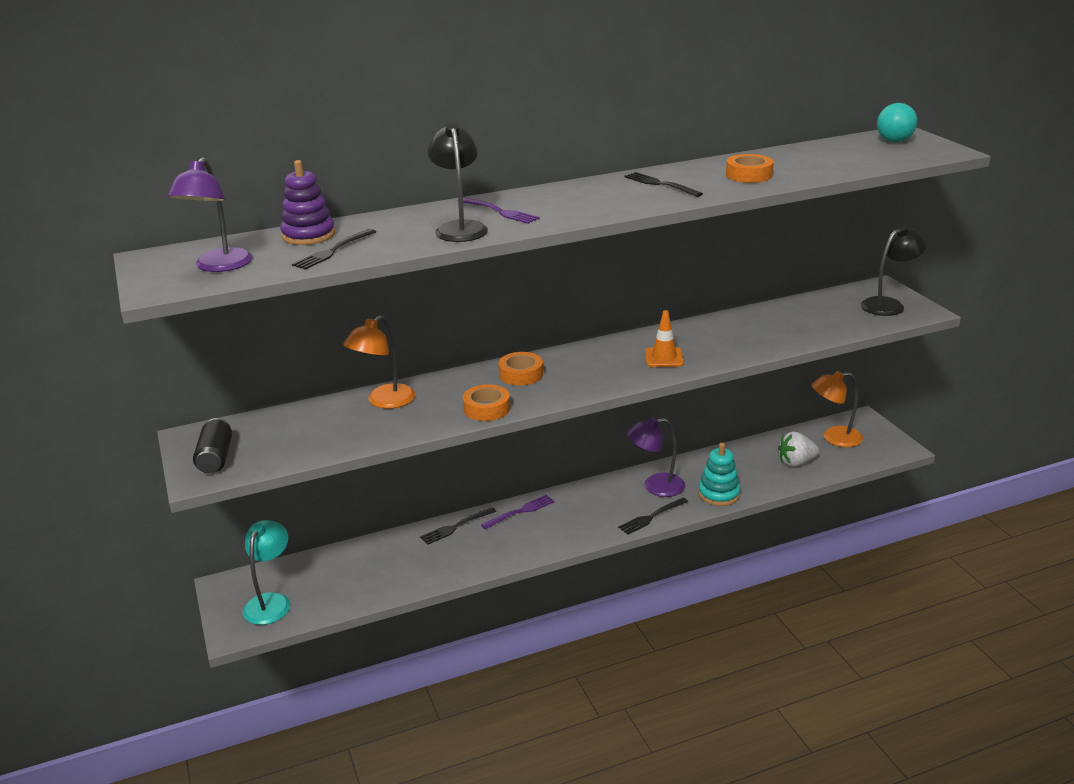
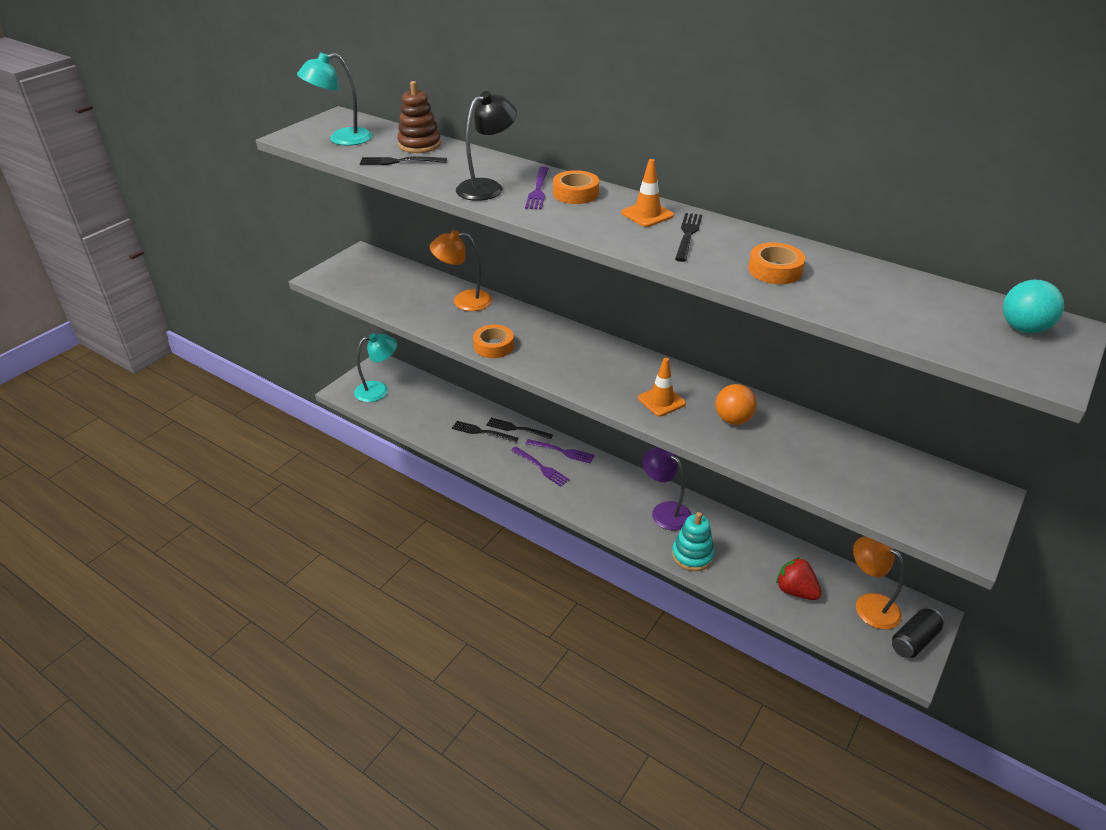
camera: 55 degrees right, 10 degrees up
purple lamp [168,157,252,272] -> turquoise lamp [297,53,372,146]
black can [193,418,232,473] -> black can moved to [892,607,944,658]
purple stacking toy [280,160,335,245] -> brown stacking toy [397,81,441,153]
orange tape [498,352,543,385] -> orange tape moved to [553,170,599,204]
black fork [618,498,688,535] -> black fork moved to [452,421,518,442]
white strawberry [778,431,819,467] -> red strawberry [776,557,822,600]
black lamp [861,225,927,316] -> none
none -> purple fork [511,446,570,487]
none -> orange traffic cone [621,159,674,227]
none -> orange ball [715,384,757,425]

